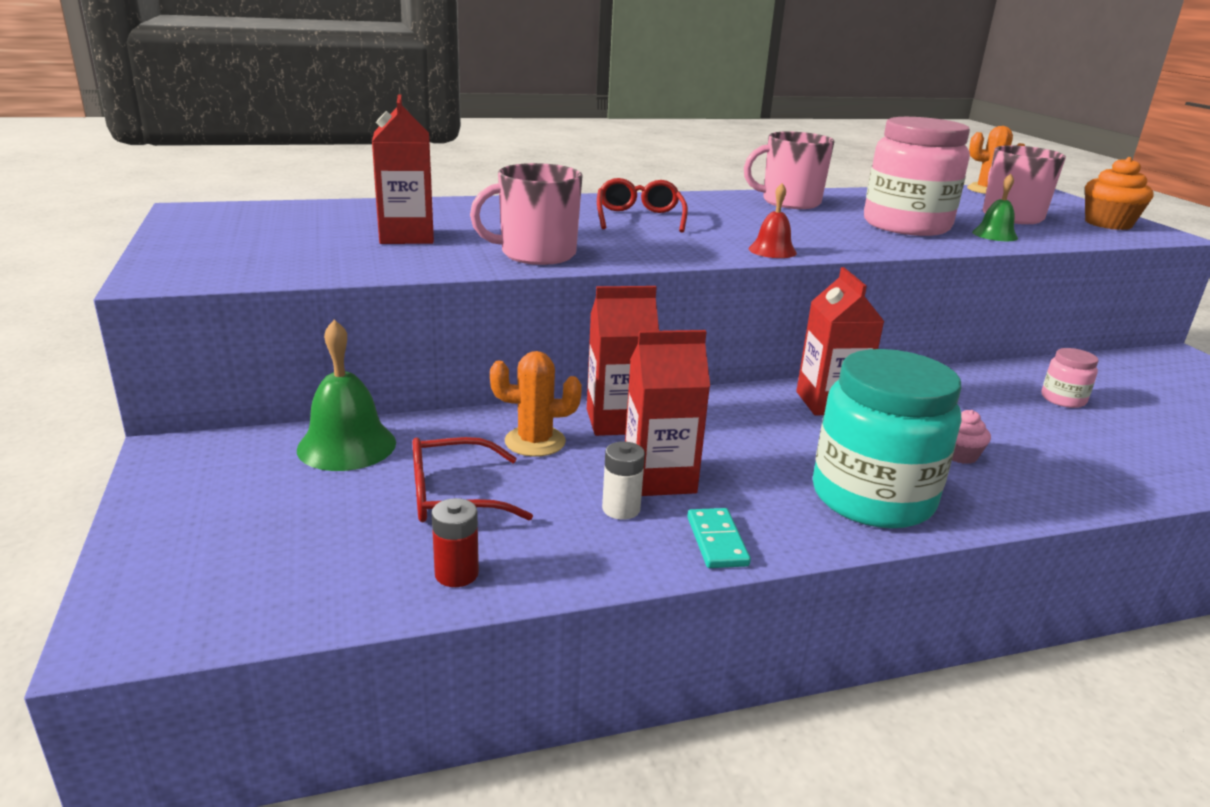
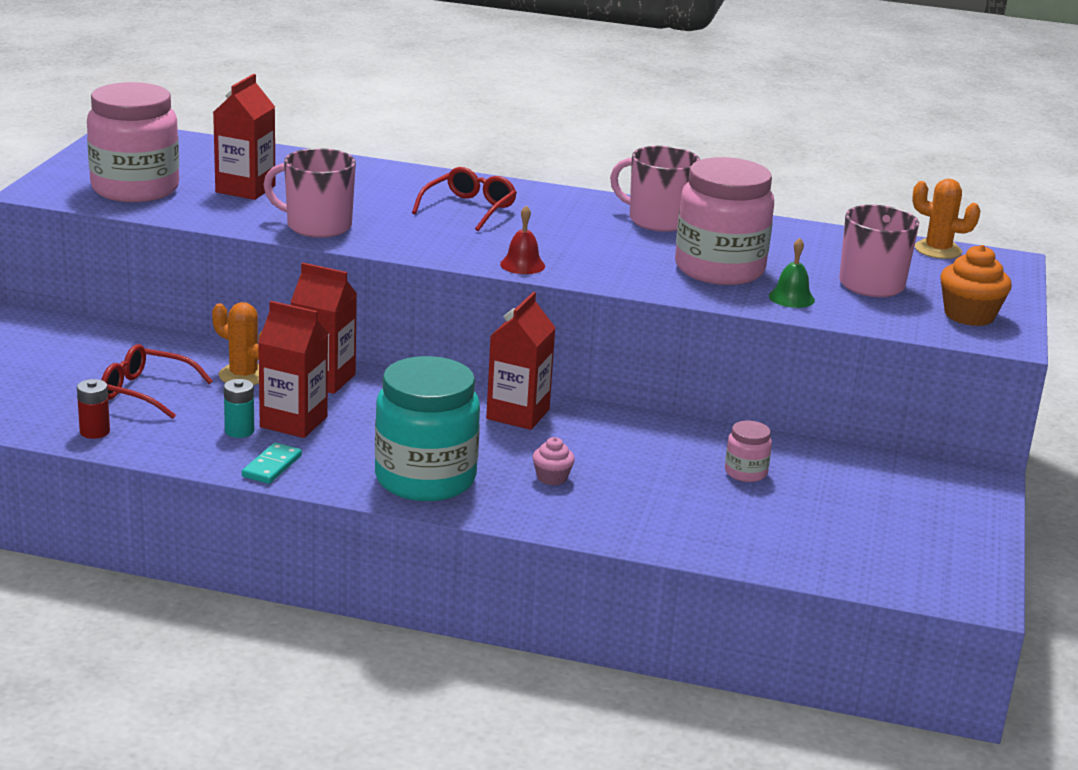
camera: 30 degrees right, 0 degrees up
green bell [297,320,396,471] -> none
white battery [602,442,645,520] -> turquoise battery [224,379,254,438]
none -> pink jar [87,82,179,202]

